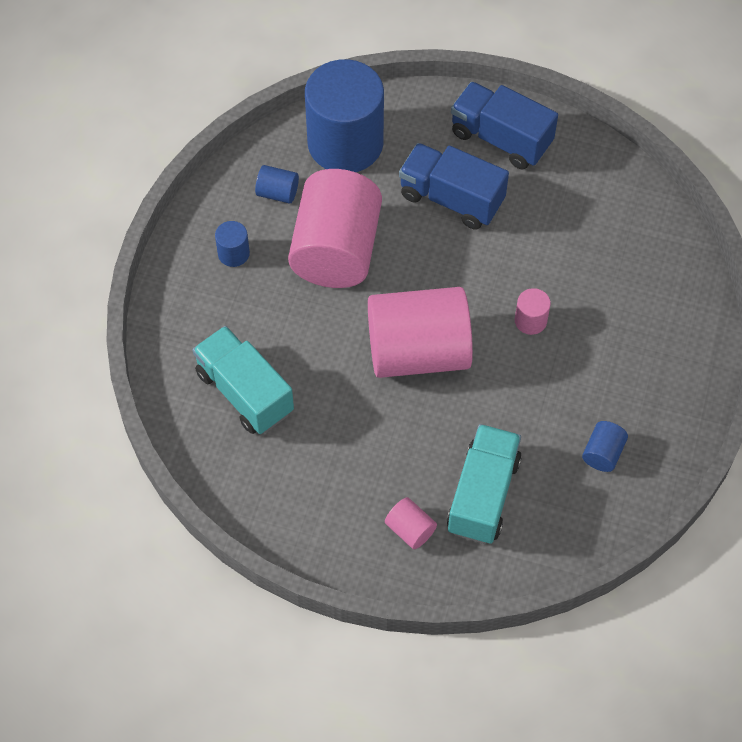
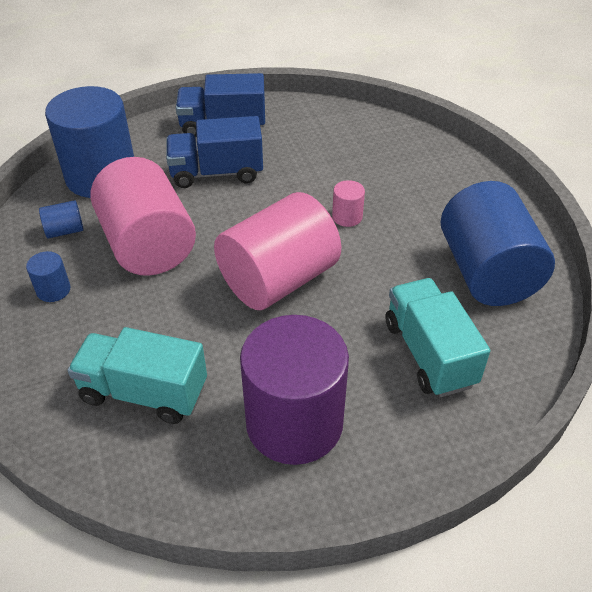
camera: 35 degrees left, 15 degrees down
pink cylinder [385,497,437,549] -> none
blue cylinder [582,421,628,472] -> blue cylinder [441,181,555,306], size x2.47
none -> purple cylinder [240,315,349,465]

